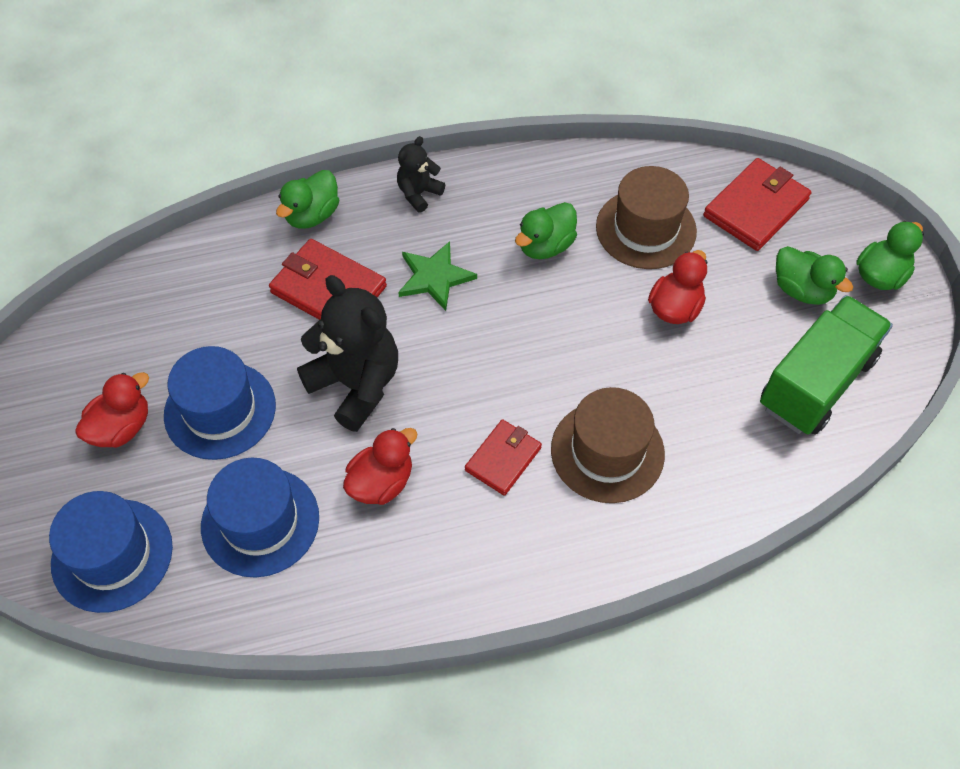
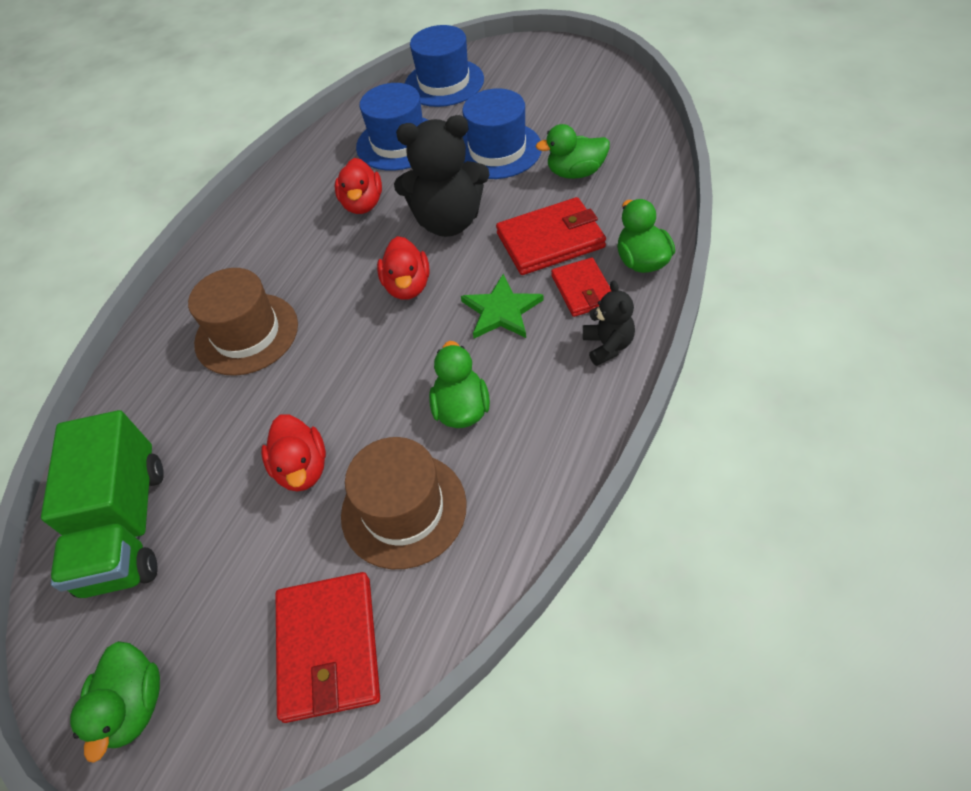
camera: 135 degrees right, 5 degrees down
red duck [75,372,149,448] -> red duck moved to [377,236,430,300]
red wallet [465,419,542,496] -> red wallet moved to [551,258,611,317]
green duck [776,246,853,305] -> green duck moved to [536,124,610,179]

